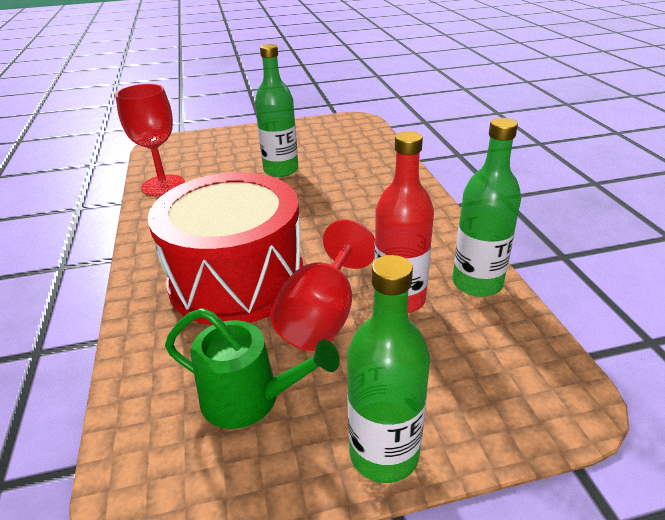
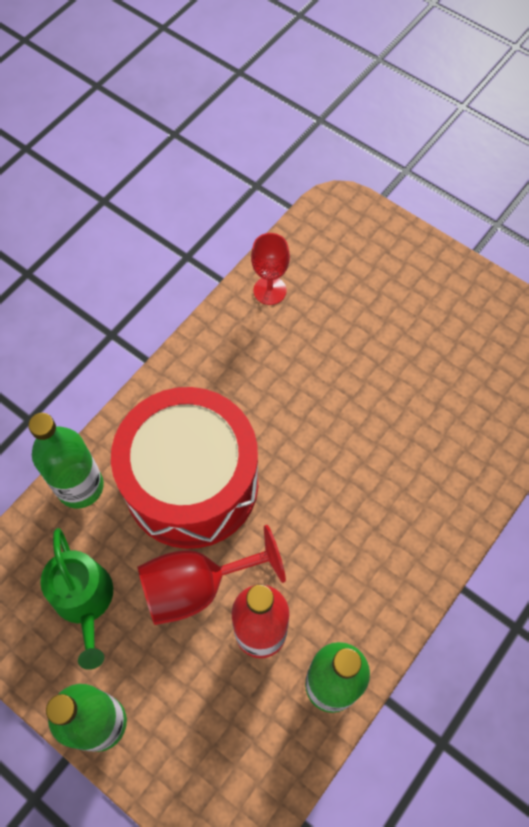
camera: 50 degrees right, 30 degrees up
red goblet [115,84,185,196] -> red goblet [251,233,290,305], size x0.66
green bottle [255,44,298,177] -> green bottle moved to [28,413,104,508]

